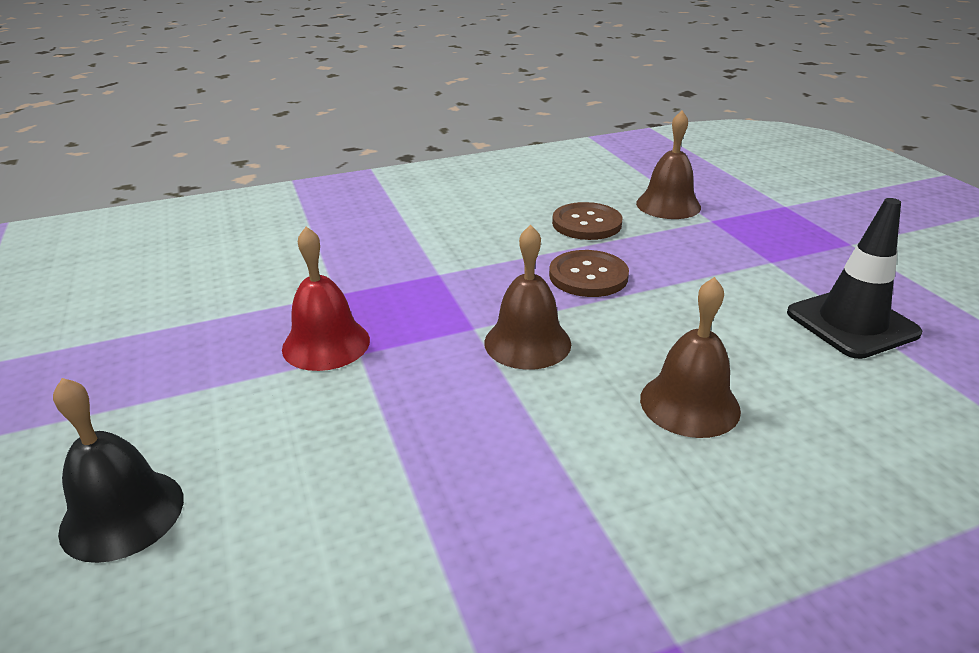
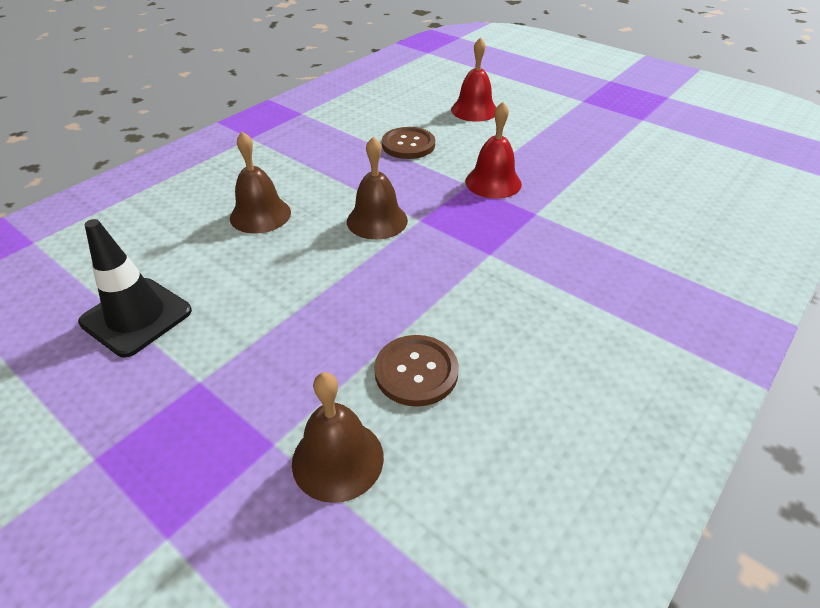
camera: 150 degrees right, 10 degrees up
black bell [53,378,184,563] -> red bell [451,37,496,122]
brown button [549,250,629,297] -> brown button moved to [382,127,435,159]

